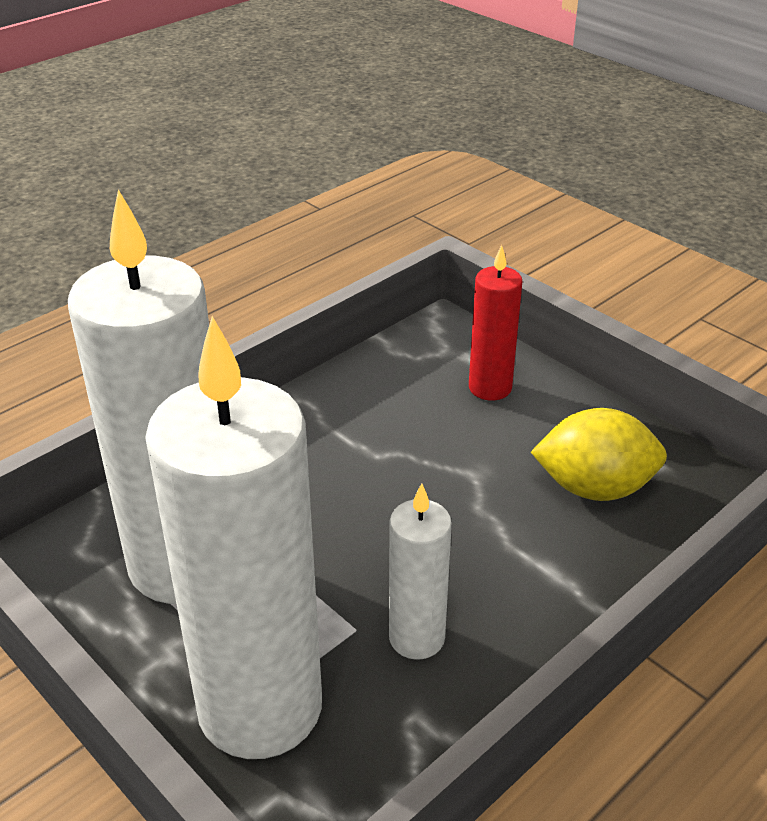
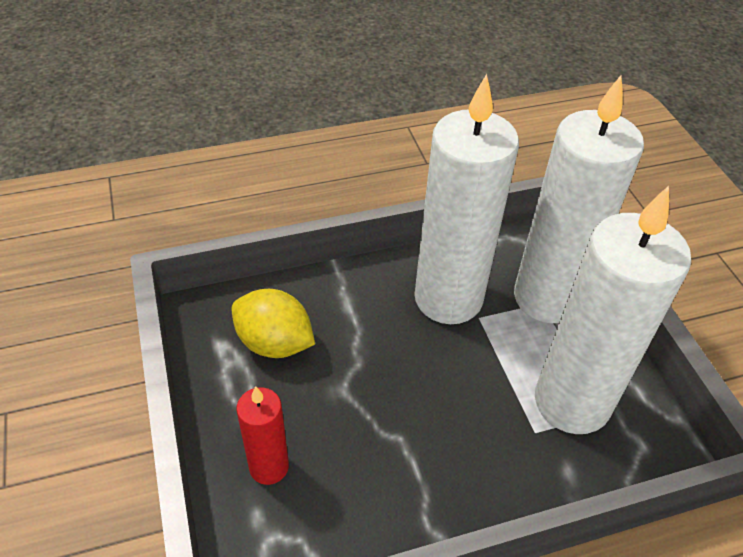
camera: 155 degrees left, 10 degrees up
white candle [389,483,452,660] -> white candle [414,74,519,324], size x2.09

